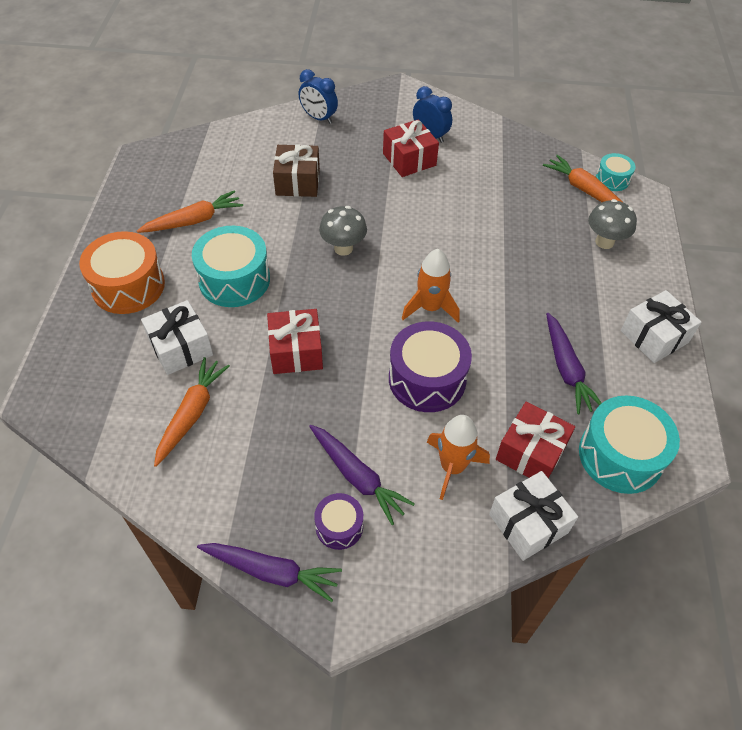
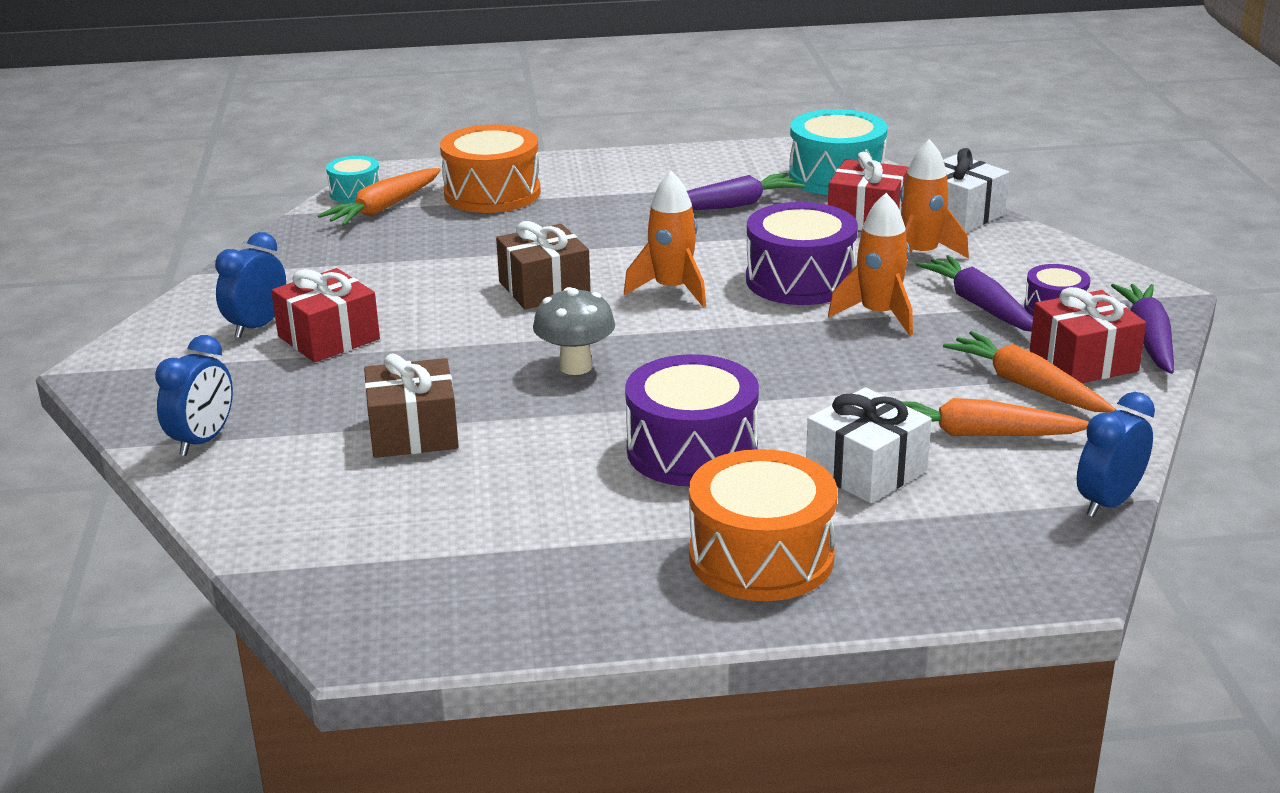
camera: 100 degrees left, 25 degrees down
orange carrot [137,190,243,233] -> orange carrot moved to [943,331,1116,413]
turquoise drum [192,226,270,307] -> purple drum [625,354,759,486]
red gift [267,309,323,374] -> red gift moved to [1030,287,1146,383]
purple carrot [309,425,415,525] -> purple carrot turned 60 degrees counterclockwise [916,255,1033,332]
grey mushroom [588,199,637,249] -> orange drum [440,124,541,213]
white gift [621,290,702,363] -> none
none -> brown gift [496,221,591,309]
none -> orange rocket [828,193,913,336]
none -> blue clock [1077,392,1155,517]

